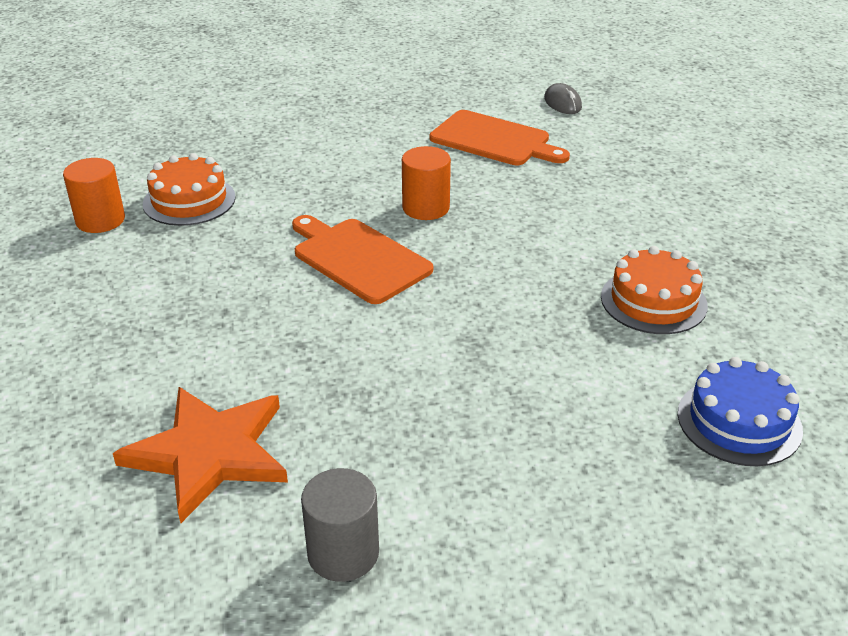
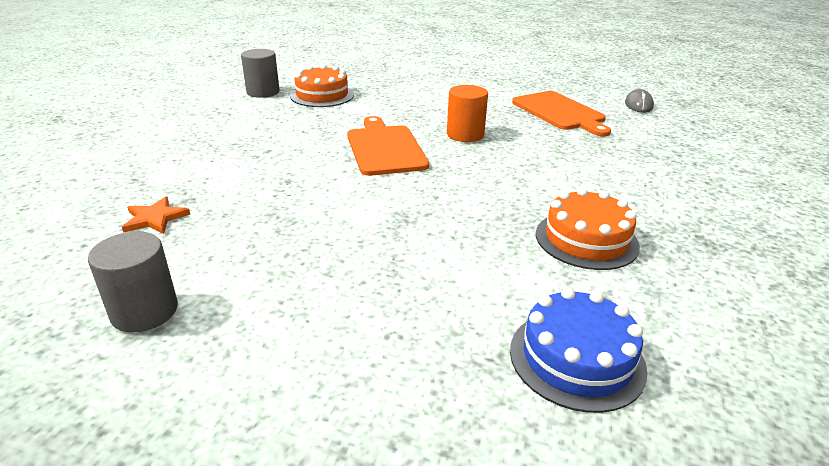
camera: 30 degrees right, 5 degrees down
orange cylinder [63,158,125,233] -> grey cylinder [241,49,280,98]
orange star [113,387,288,523] -> orange star [122,197,190,234], size x0.47

